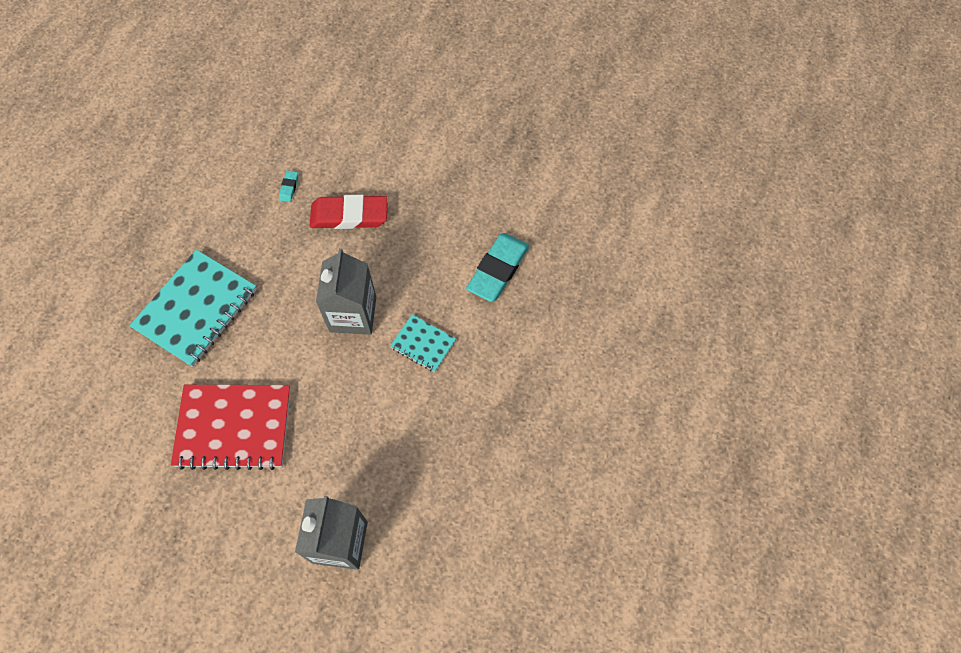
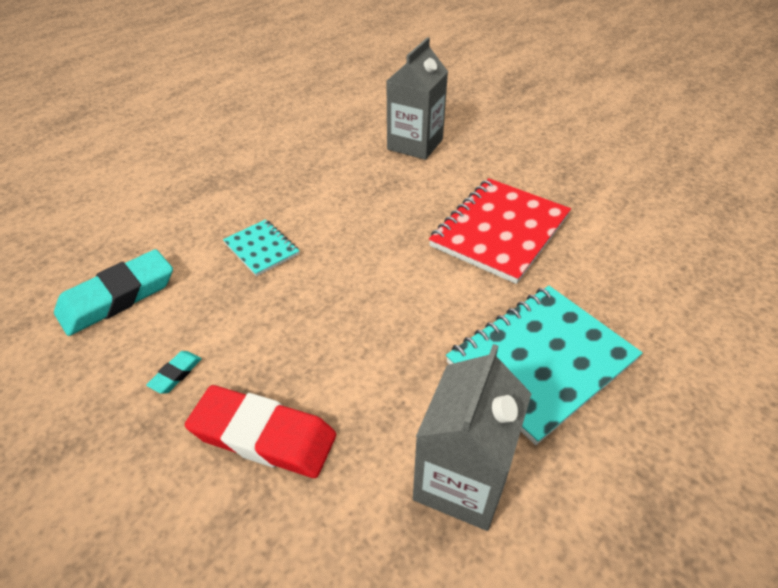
camera: 160 degrees left, 20 degrees down
red notebook [171,385,291,470] -> red notebook turned 75 degrees counterclockwise [429,178,571,284]
turquoise eraser [279,170,298,202] -> turquoise eraser moved to [146,351,202,394]
grey carton [316,248,376,335] -> grey carton moved to [413,344,532,531]

